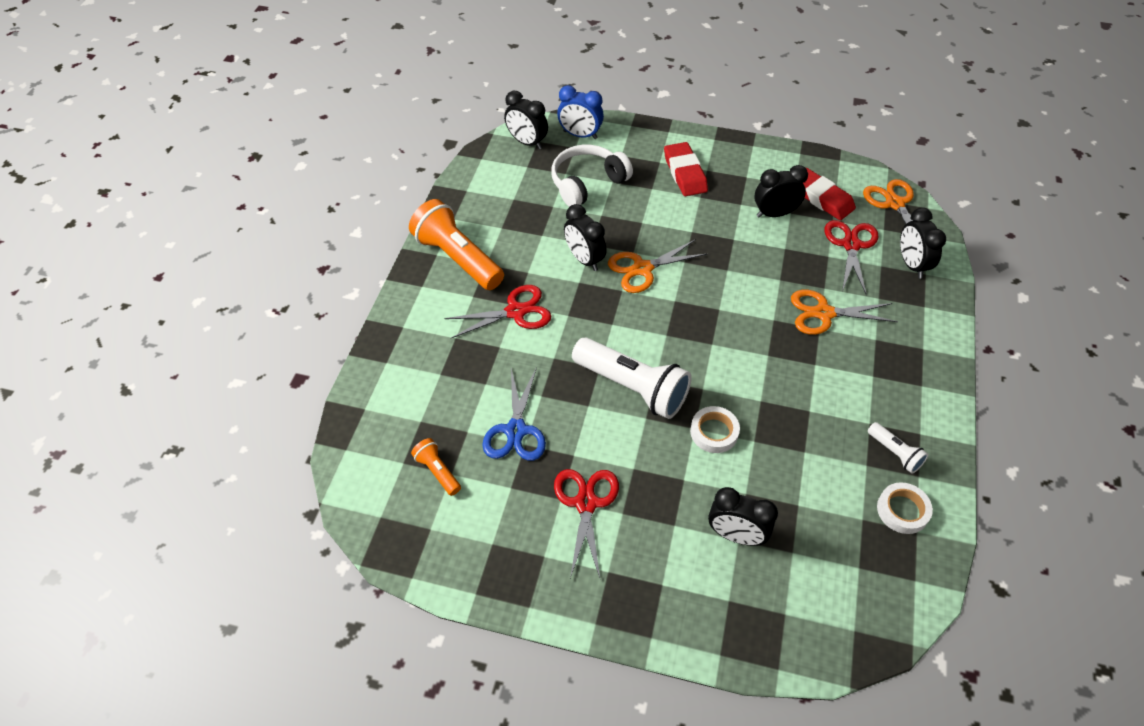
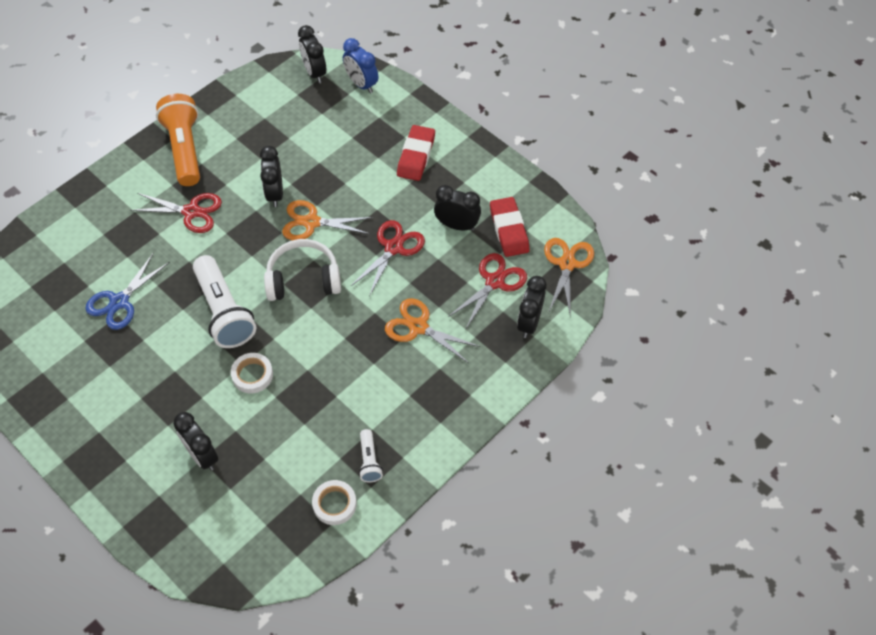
camera: 30 degrees right, 5 degrees up
orange flashlight [411,438,461,496] -> none
white headphones [551,145,633,207] -> white headphones moved to [264,239,341,301]
red scissors [554,469,619,578] -> red scissors moved to [351,220,425,296]

